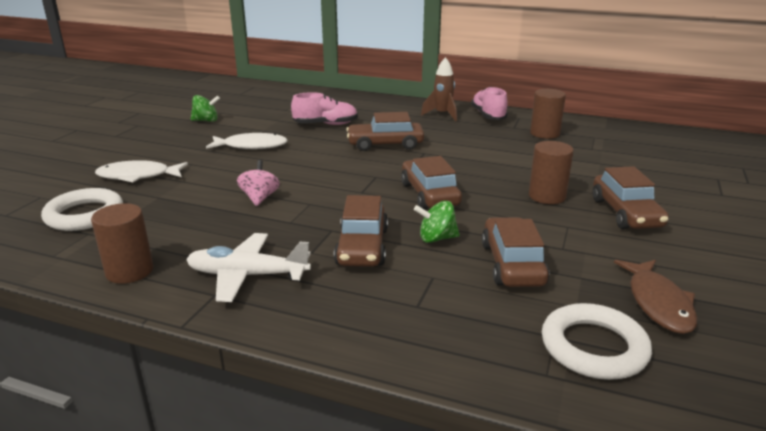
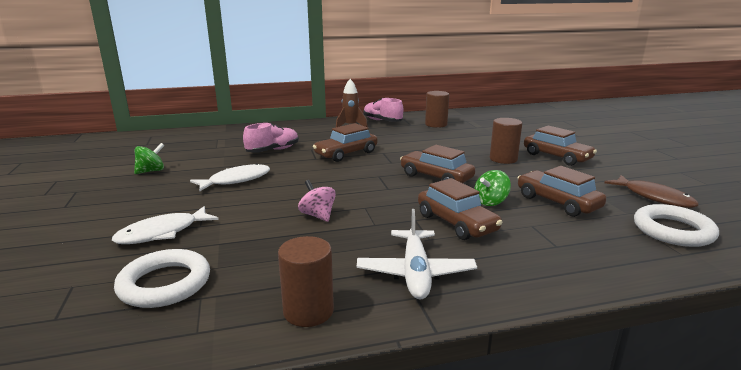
camera: 35 degrees left, 5 degrees down
white plane [186,233,311,302] -> white plane turned 60 degrees counterclockwise [357,209,477,299]

